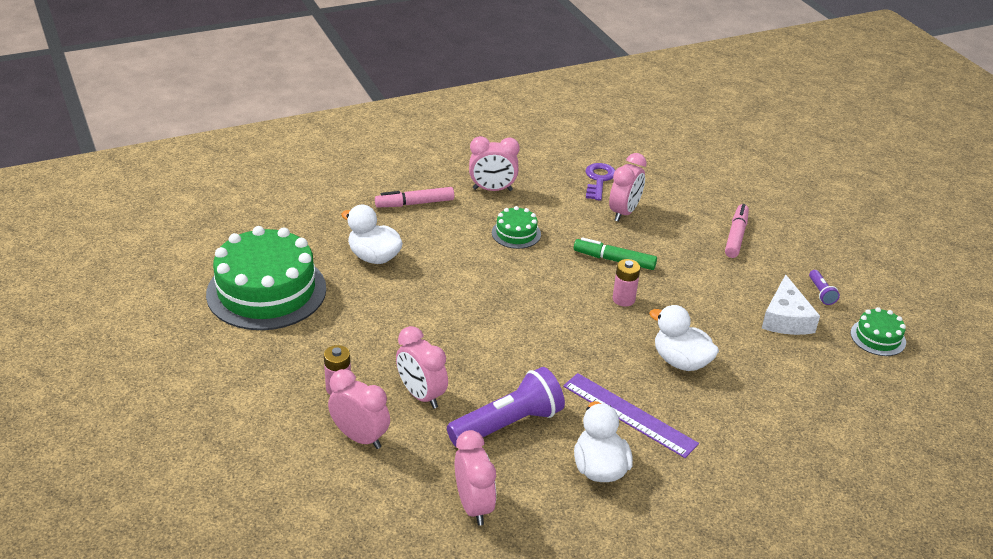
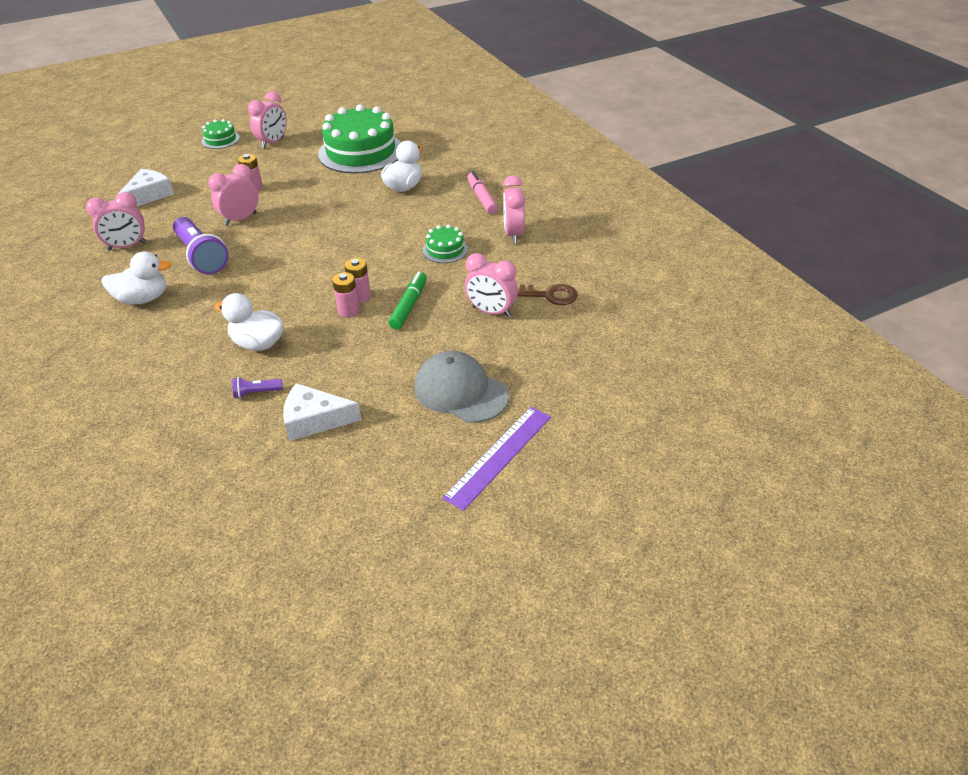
camera: 90 degrees right, 5 degrees up
pink clock [328,369,390,449] -> pink clock moved to [248,91,287,149]
purple ruler [563,373,699,458] -> purple ruler moved to [442,407,551,511]
purple key [586,163,615,201] -> brown key [517,284,578,305]
white duck [649,305,719,371] -> white duck turned 105 degrees counterclockwise [214,293,284,351]
pink marker [725,204,749,258] -> grey cap [414,351,509,423]
purple flashlight [809,270,840,305] -> purple flashlight moved to [232,377,283,398]
green cake [850,307,906,356] -> green cake moved to [202,119,240,149]
none -> white cheese [117,169,174,207]
none -> pink battery [345,258,371,303]

